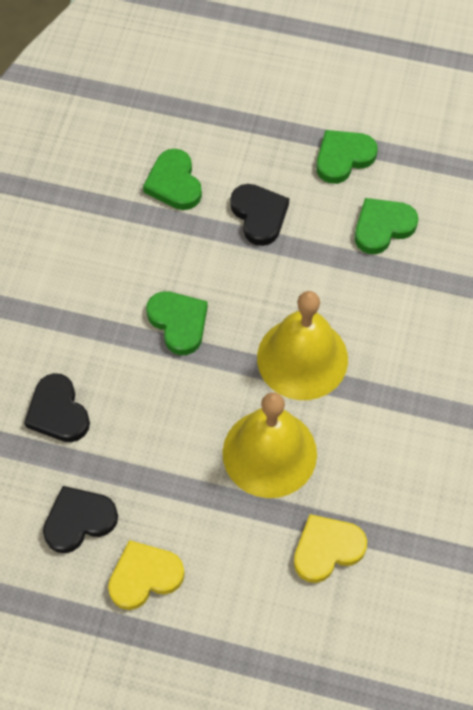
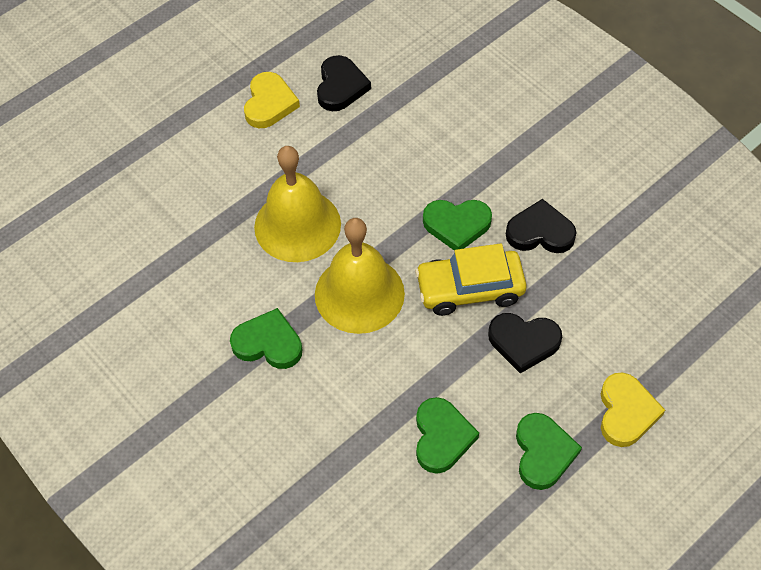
camera: 125 degrees right, 5 degrees down
black heart [24,373,90,442] -> black heart moved to [506,199,577,253]
green heart [143,149,202,210] -> green heart moved to [230,308,302,369]
yellow heart [294,514,367,583] -> yellow heart moved to [601,372,665,447]
none -> yellow car [415,243,527,316]

